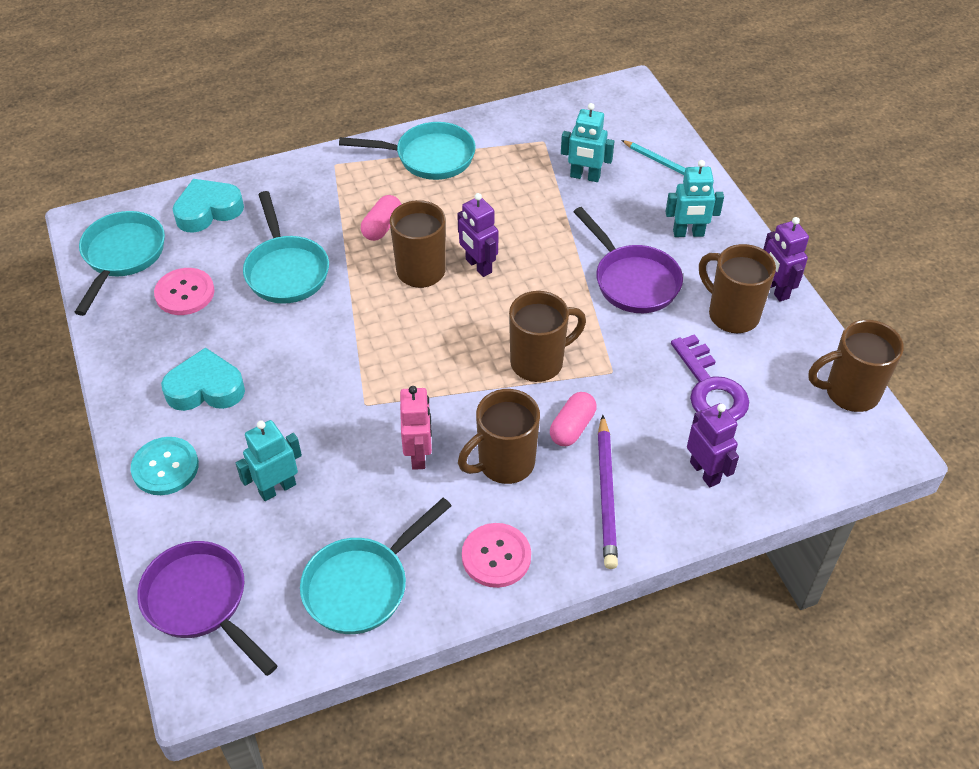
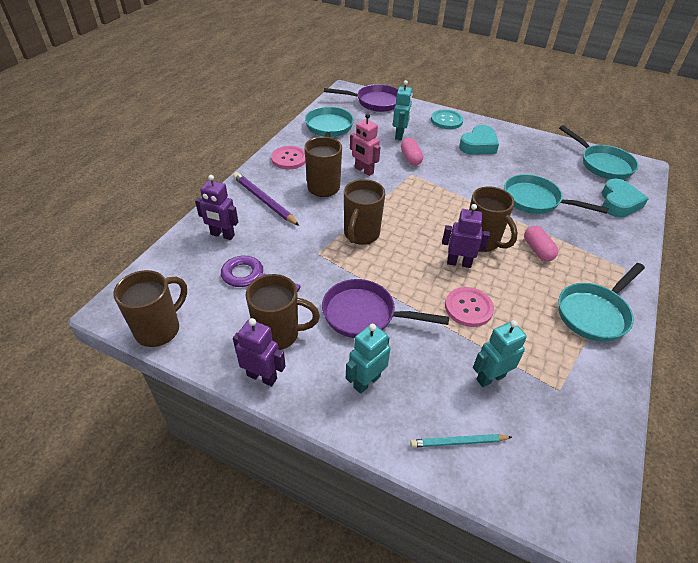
camera: 135 degrees right, 5 degrees down
pink button [154,268,214,315] -> pink button moved to [445,287,494,327]
pink capsule [550,392,597,446] -> pink capsule moved to [401,138,423,166]

